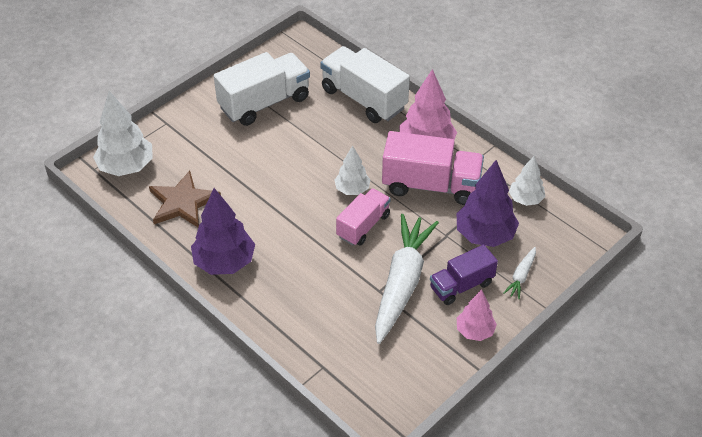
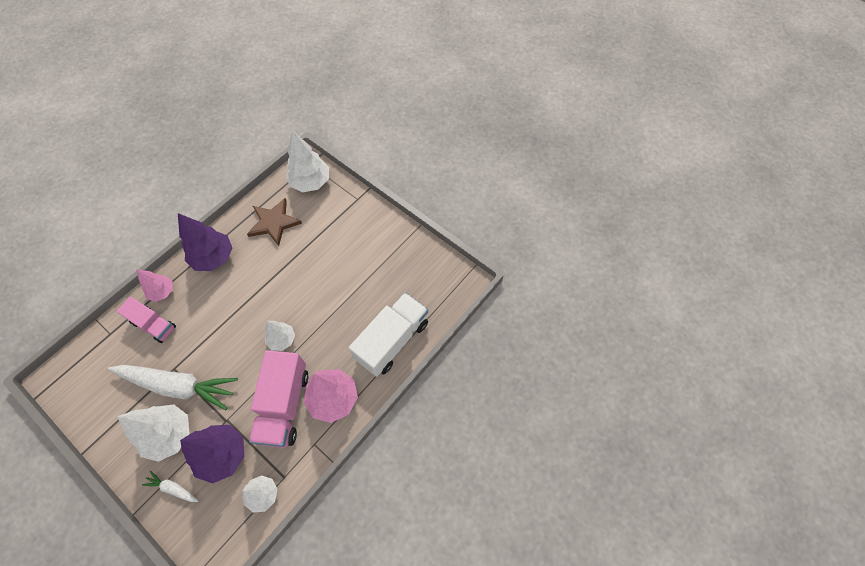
camera: 85 degrees right, 15 degrees up
white truck [214,52,310,126] -> none
pink truck [336,188,391,246] -> pink truck moved to [116,296,176,343]
purple truck [430,244,498,305] -> white tree [117,405,190,462]
pink tree [457,289,497,341] -> pink tree moved to [137,269,173,302]

